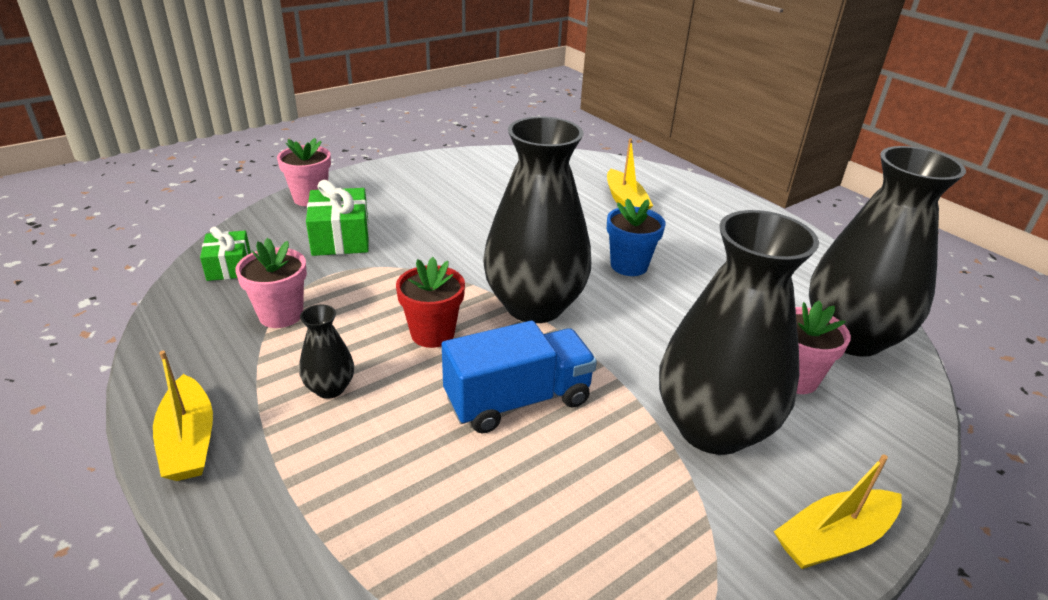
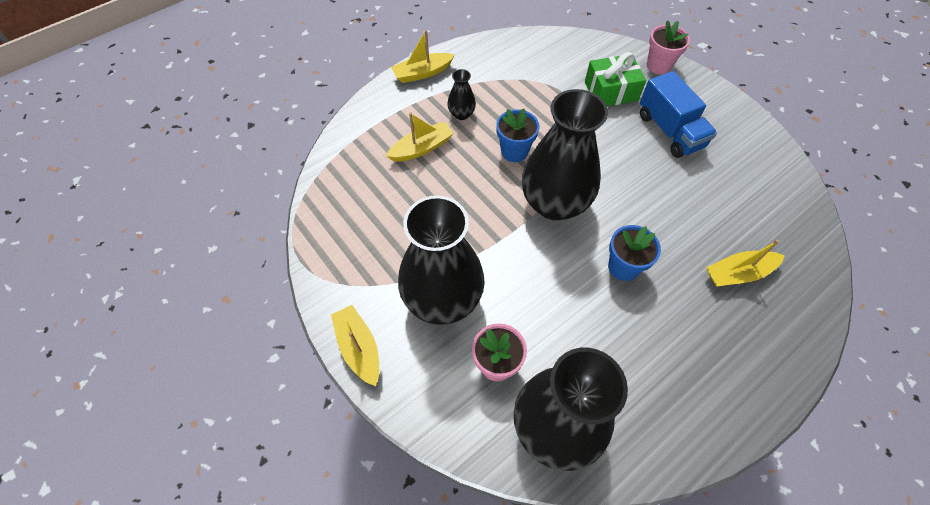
camera: 90 degrees right, 25 degrees up
green gift [200,227,251,281] -> none
pink flower pot [235,238,307,328] -> none
red flower pot [396,257,465,348] -> blue flower pot [496,109,539,162]
blue truck [442,320,597,434] -> blue truck moved to [640,71,717,158]
none -> yellow boat [386,113,454,162]

